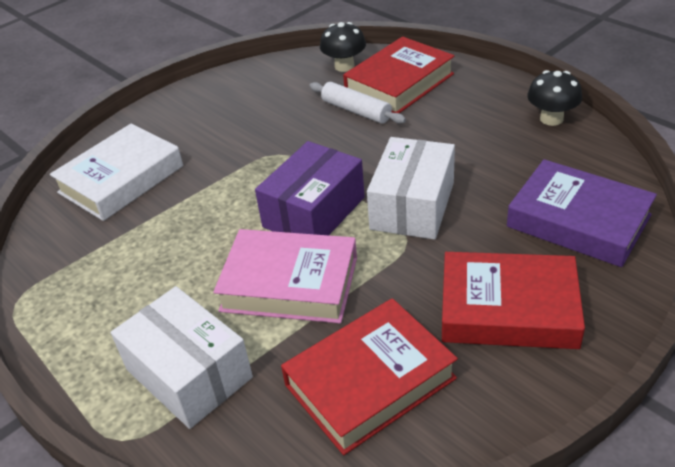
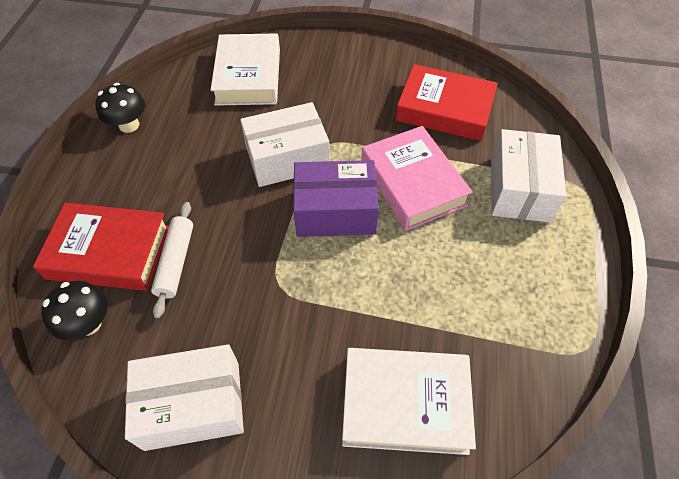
camera: 130 degrees left, 15 degrees up
red book [442,252,585,349] -> none
purple book [507,159,657,267] -> white book [211,33,280,106]
none -> white box [125,344,244,451]

